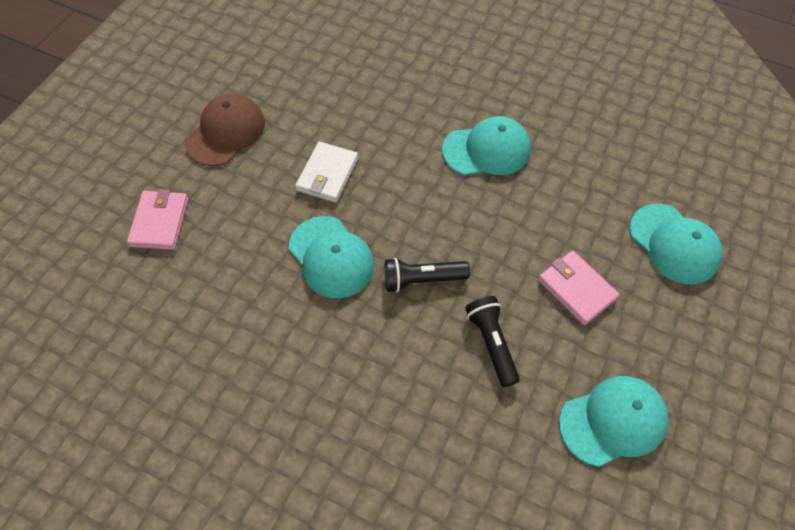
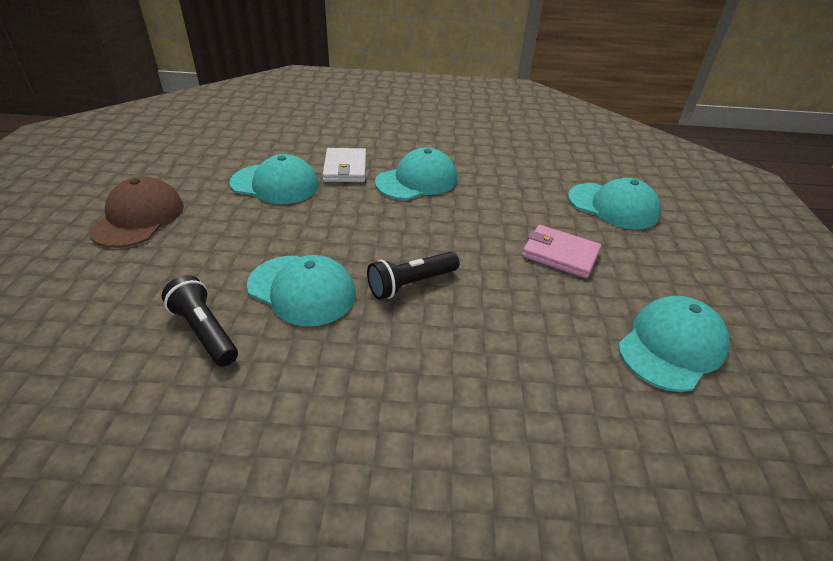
camera: 25 degrees left, 20 degrees down
pink wallet [127,189,189,250] -> none
white wallet [295,142,358,203] -> white wallet moved to [322,148,366,182]
black flashlight [465,296,520,387] -> black flashlight moved to [162,275,238,367]
none -> turquoise cap [230,154,319,204]

